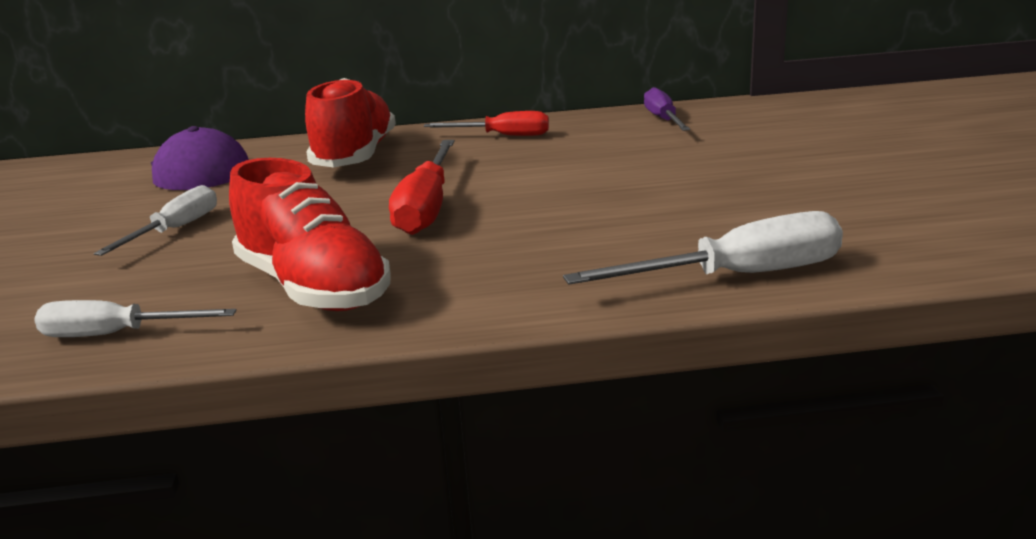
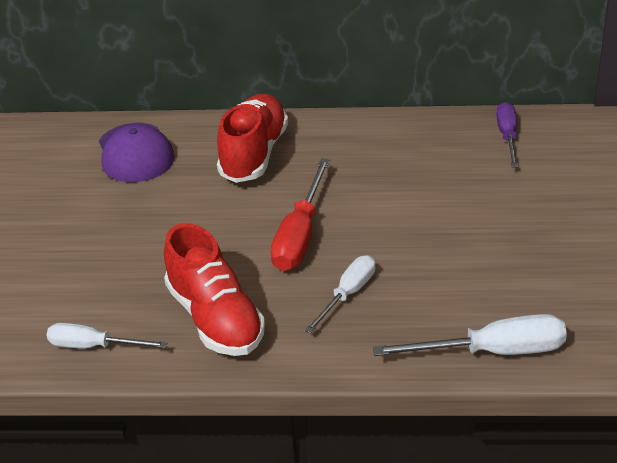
camera: 10 degrees right, 15 degrees up
white screwdriver [94,185,217,256] -> white screwdriver moved to [305,255,376,333]
red screwdriver [424,111,549,136] -> none

